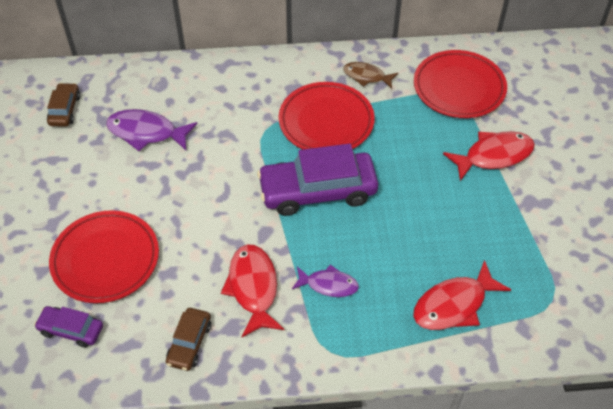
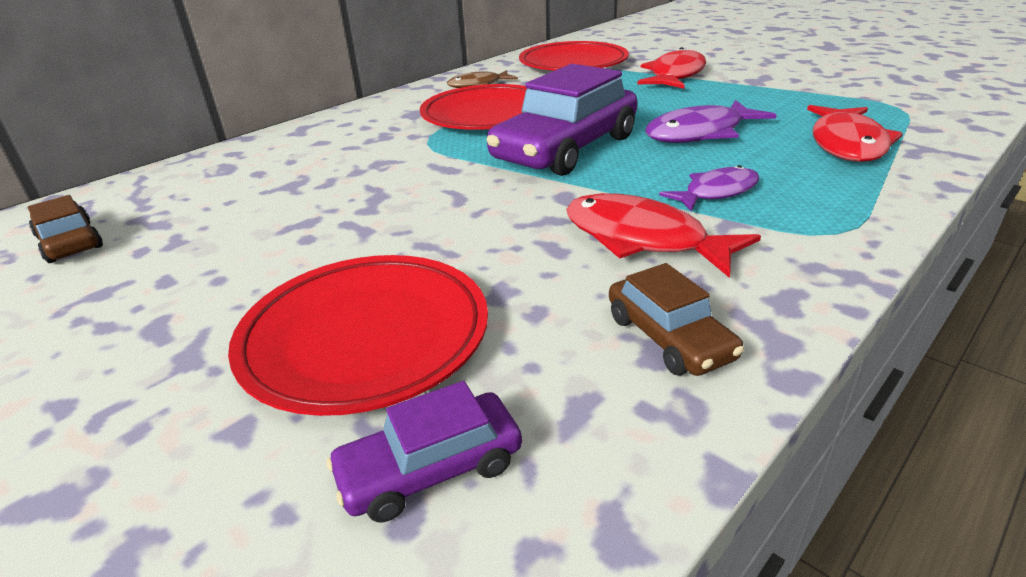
camera: 40 degrees left, 20 degrees down
purple fish [106,109,197,151] -> purple fish moved to [645,100,777,143]

